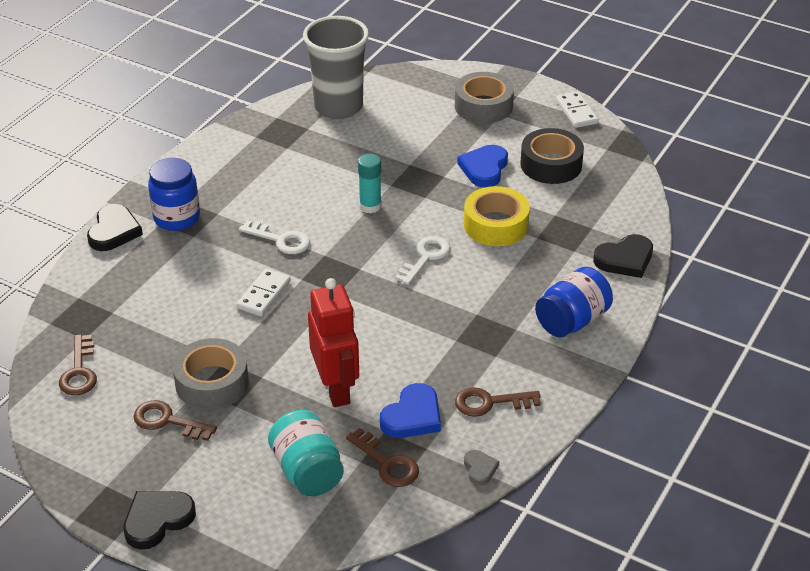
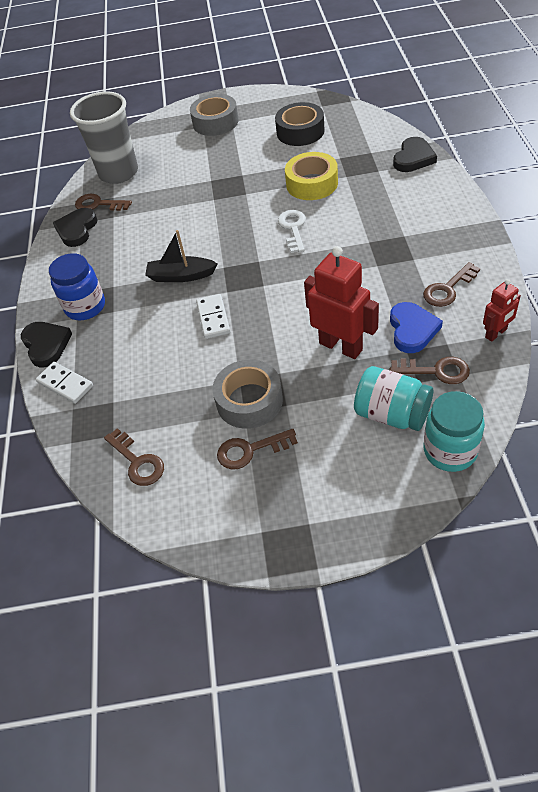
camera: 30 degrees left, 10 degrees up
black heart [123,491,196,550] -> black heart moved to [53,208,97,247]
white key [239,220,310,254] -> black boat [145,230,218,282]
turquoise glue stick [358,154,382,213] -> none
blue heart [457,145,508,187] -> none
grey heart [464,450,499,485] -> red robot [483,279,521,342]
blue jar [535,267,613,337] -> none
white domino [556,92,599,128] -> white domino moved to [36,362,93,404]
none -> brown key [75,194,132,211]
none -> turquoise jar [424,391,485,472]

